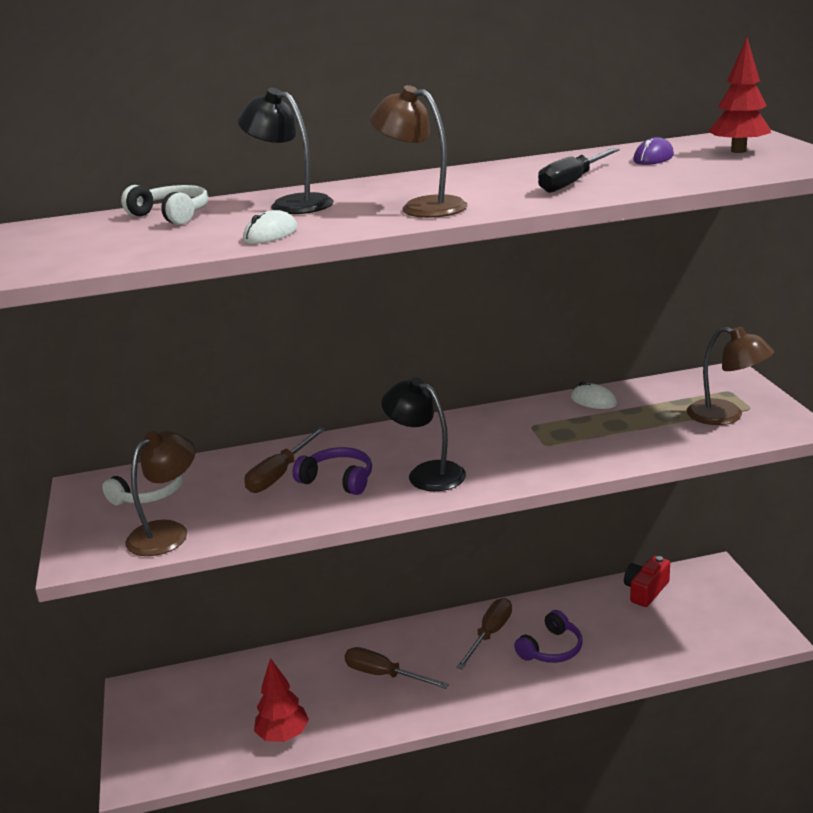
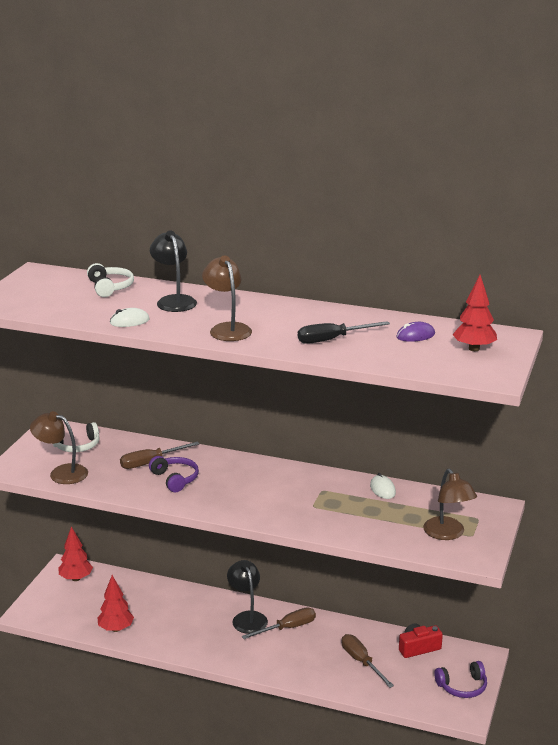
camera: 30 degrees right, 0 degrees up
brown lamp [125,431,195,556] -> brown lamp turned 135 degrees counterclockwise [30,411,88,484]
brown screwdriver [345,647,449,689] -> brown screwdriver moved to [342,634,394,688]
black lamp [381,378,466,491] -> black lamp moved to [227,560,268,634]
purple headphones [514,610,583,663] -> purple headphones moved to [434,661,487,698]
none -> red tree [58,526,93,581]

